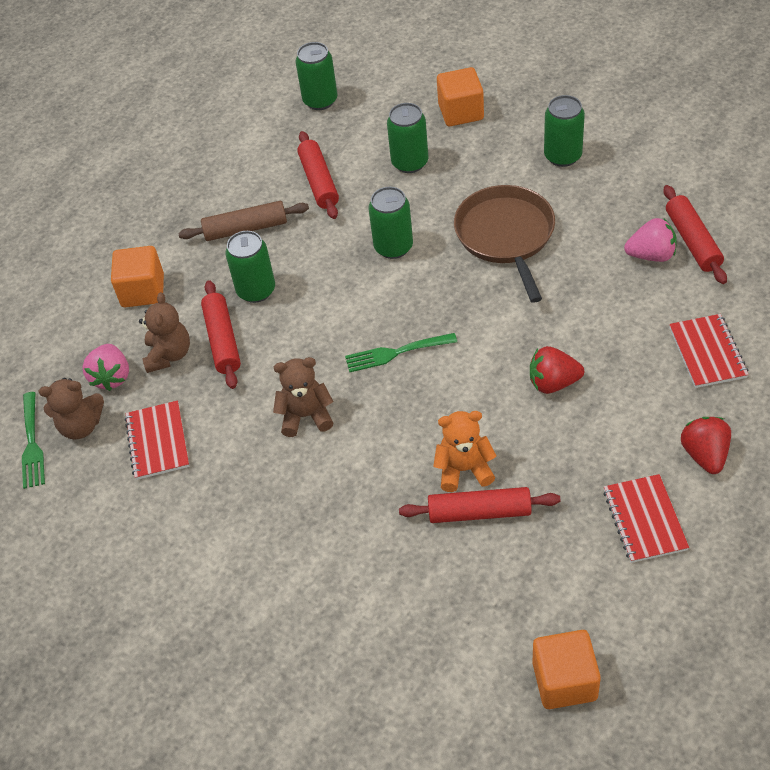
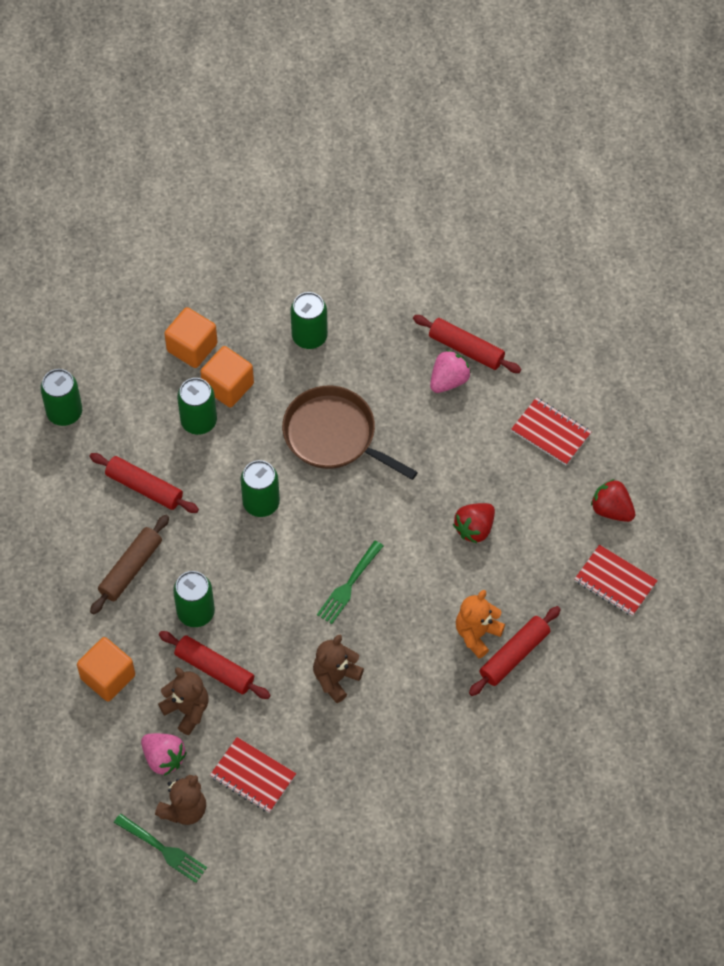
camera: 50 degrees left, 10 degrees up
orange cube [533,630,601,709] -> orange cube moved to [200,346,254,407]

